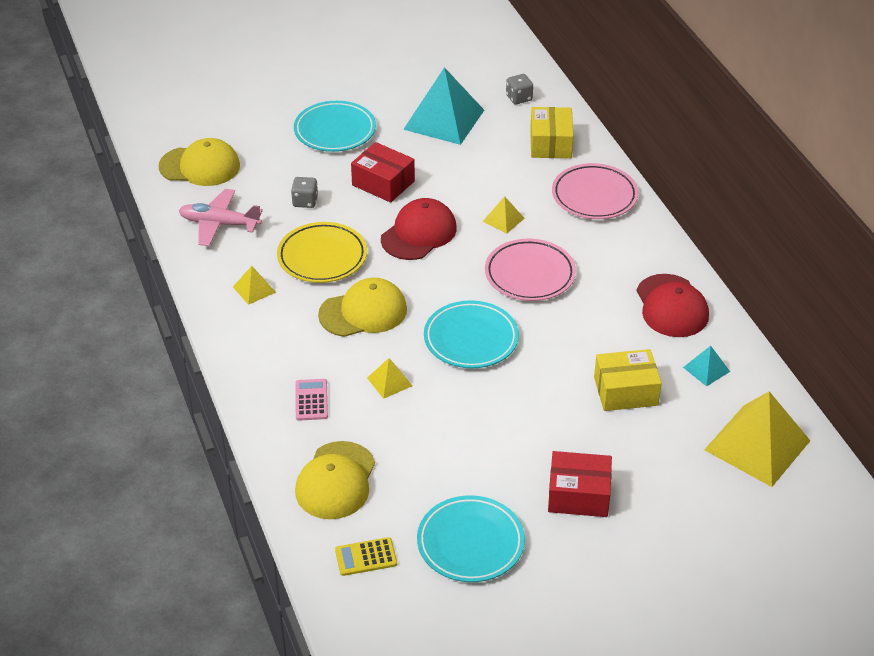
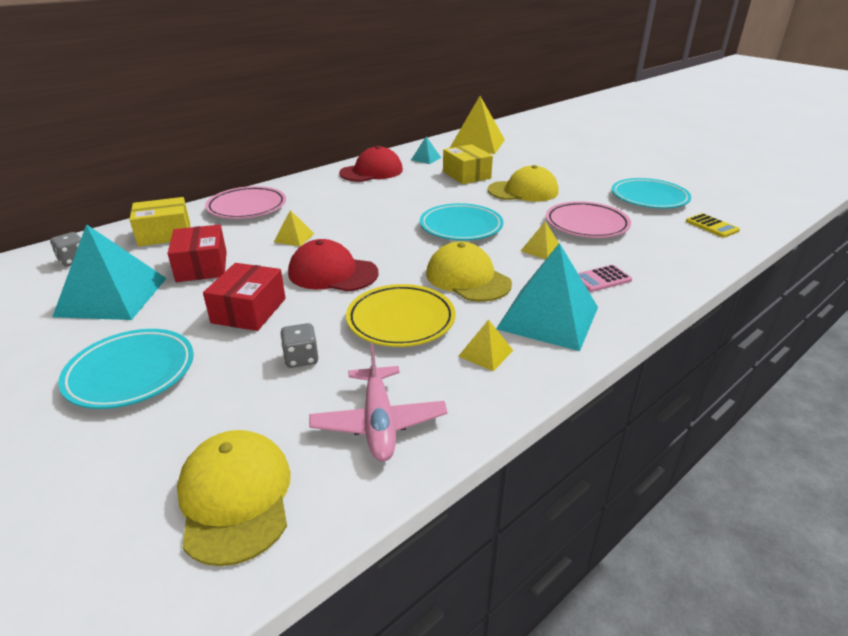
camera: 110 degrees left, 10 degrees down
yellow cap [295,441,375,519] -> yellow cap moved to [488,165,559,202]
pink plate [485,239,576,301] -> pink plate moved to [546,201,631,238]
red box [548,451,612,517] -> red box moved to [168,225,227,282]
none -> turquoise pyramid [496,243,598,351]

